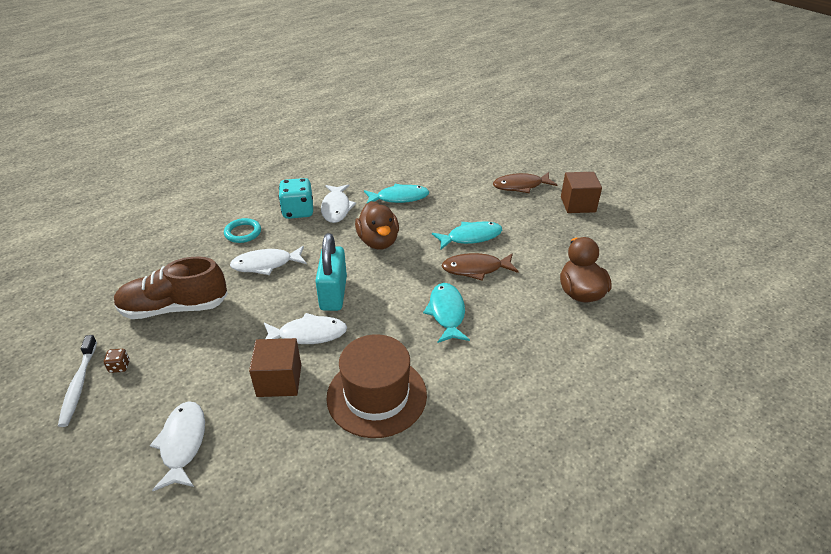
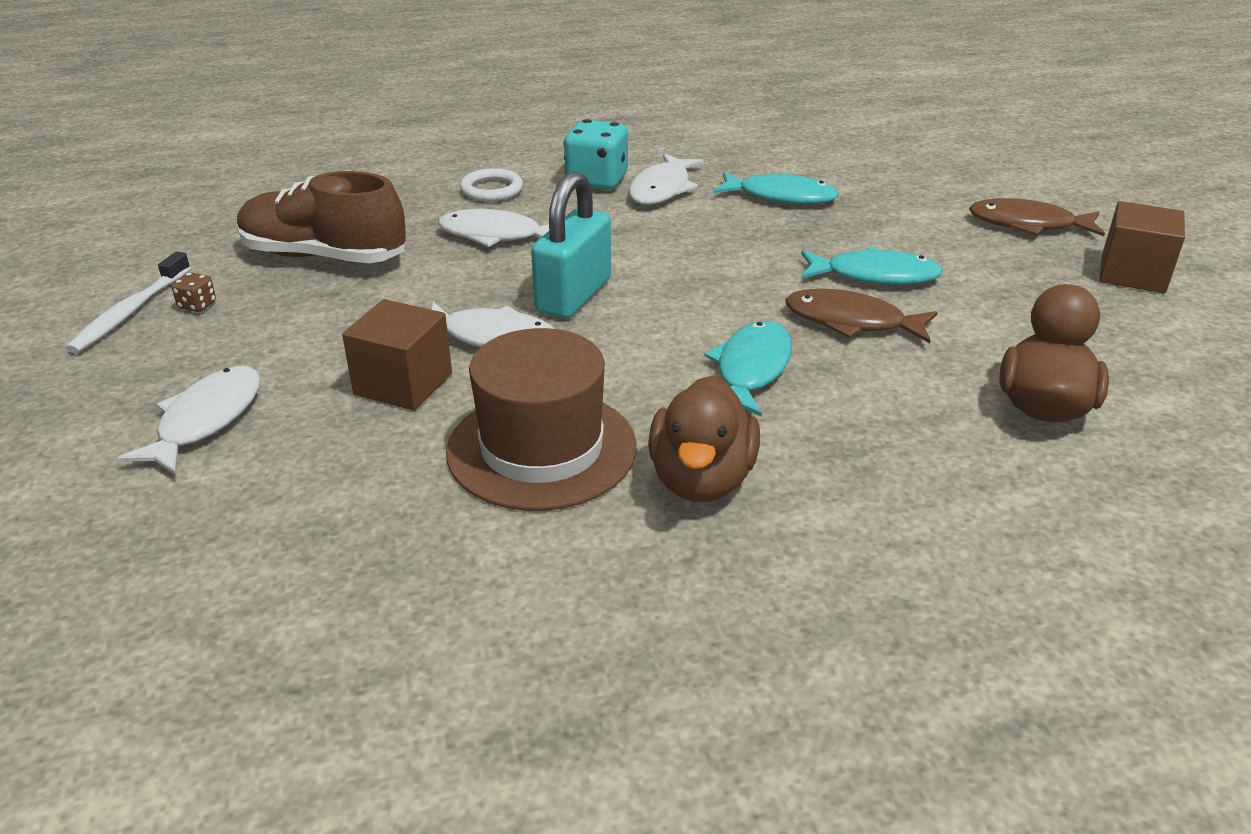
camera: 25 degrees right, 5 degrees down
turquoise ring [224,218,261,243] -> white ring [460,168,523,202]
brown duck [355,201,399,250] -> brown duck moved to [648,375,760,502]

